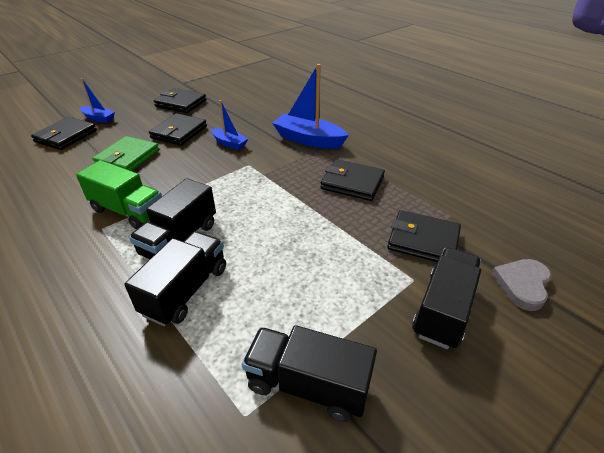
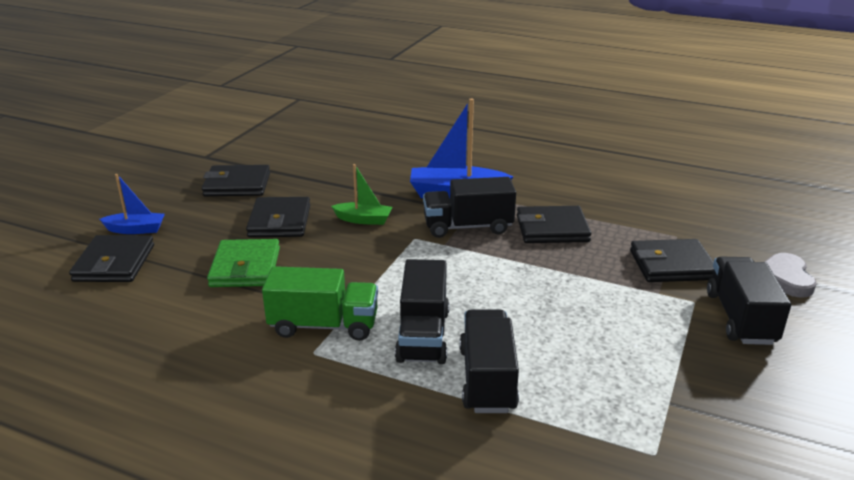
camera: 25 degrees left, 10 degrees down
blue boat [211,100,248,150] -> green boat [331,164,393,225]
black truck [242,325,377,422] -> black truck moved to [423,177,516,238]

